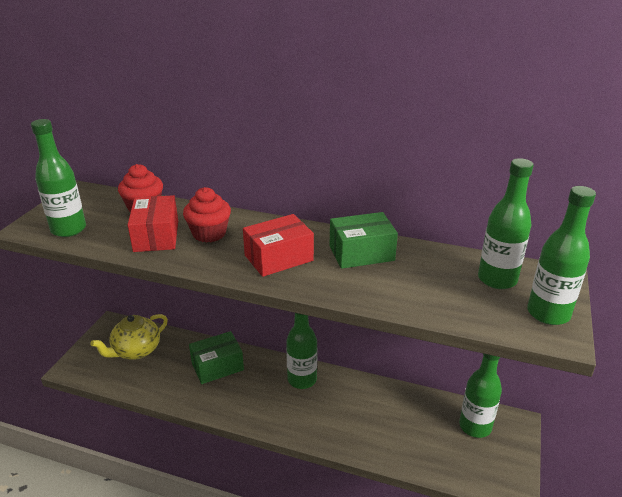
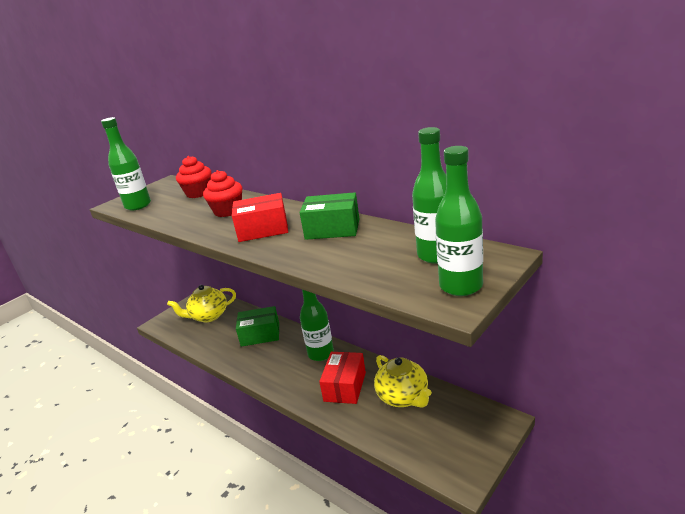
camera: 25 degrees right, 5 degrees down
red box [128,195,178,252] -> red box moved to [319,352,366,404]
green bottle [459,354,502,438] -> none
none -> yellow teapot [374,355,432,408]

